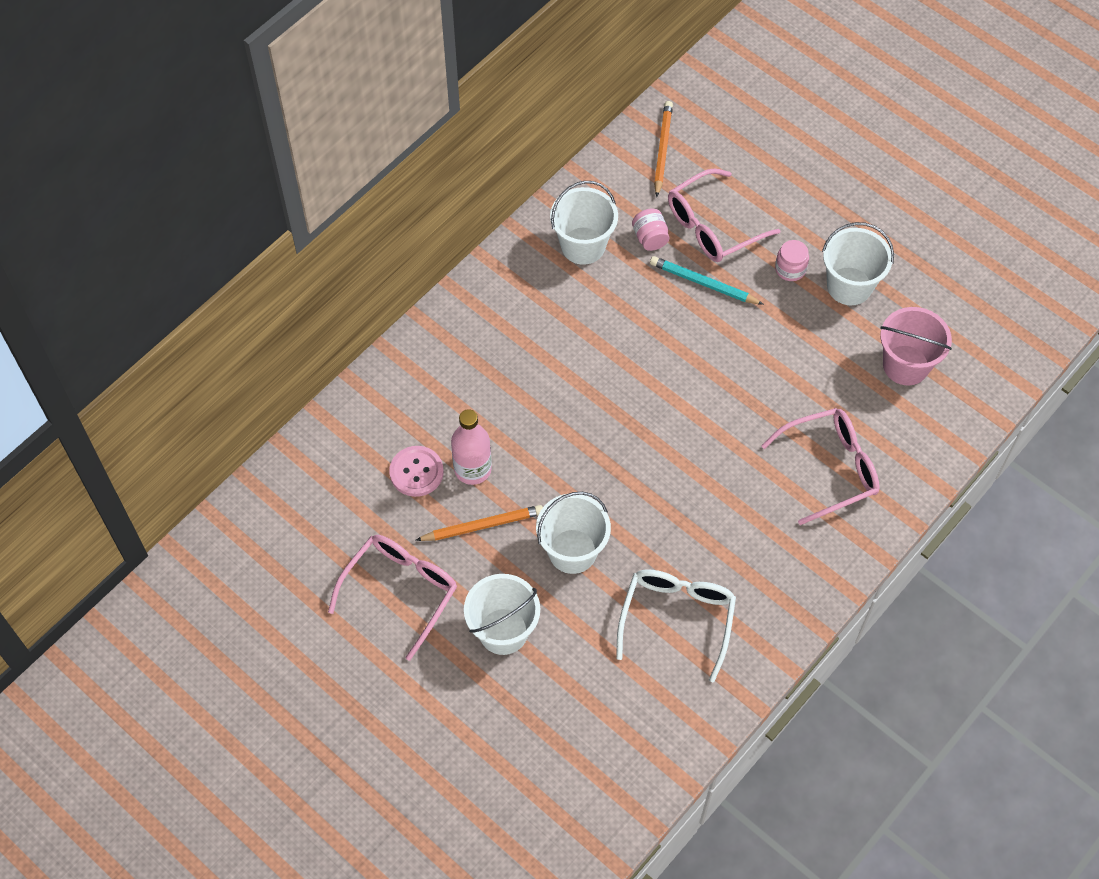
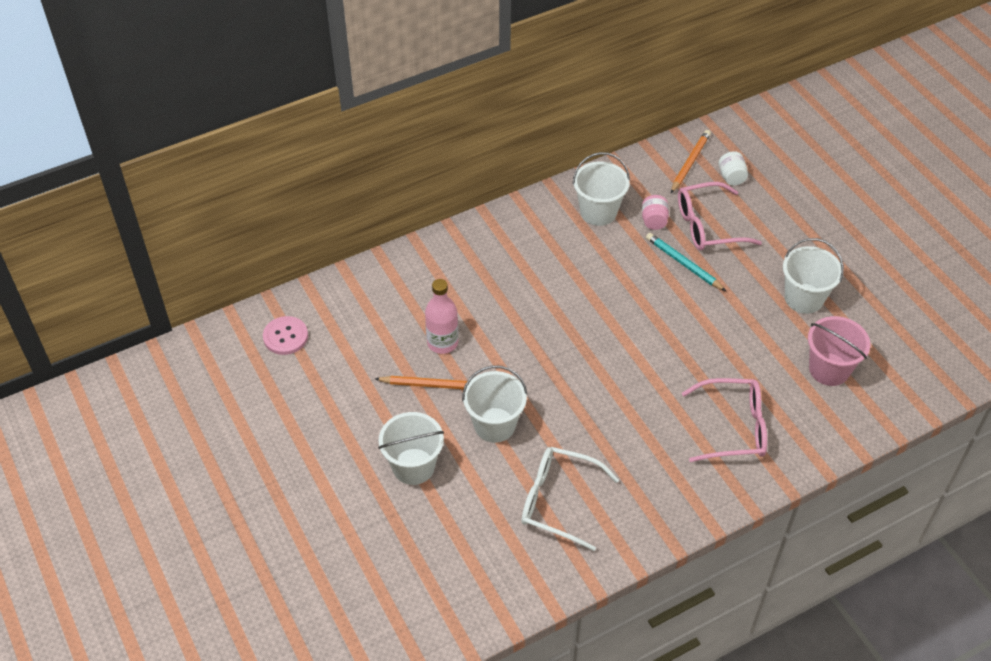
camera: 20 degrees right, 10 degrees down
pink glasses [328,535,457,661] -> none
pink button [389,446,444,497] -> pink button moved to [263,316,308,355]
white glasses [616,569,736,682] -> white glasses turned 105 degrees counterclockwise [521,447,619,551]
pink jar [775,240,809,281] -> none
none -> white jar [718,151,748,185]

